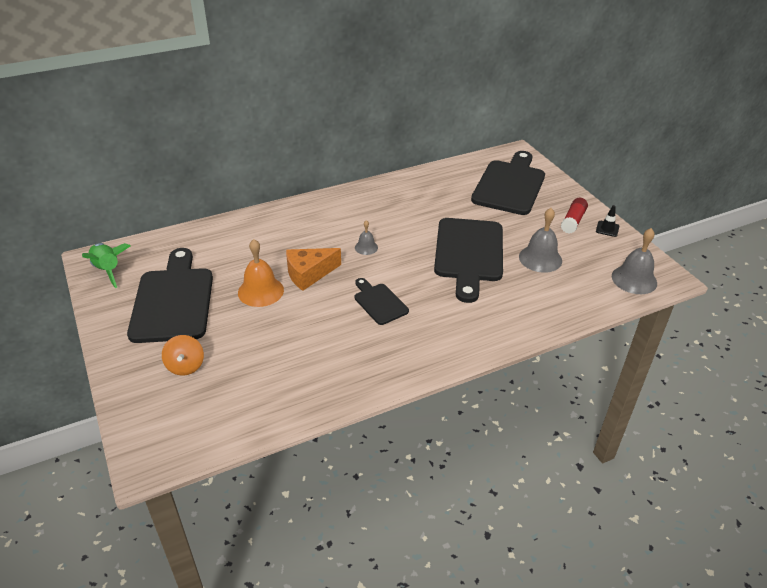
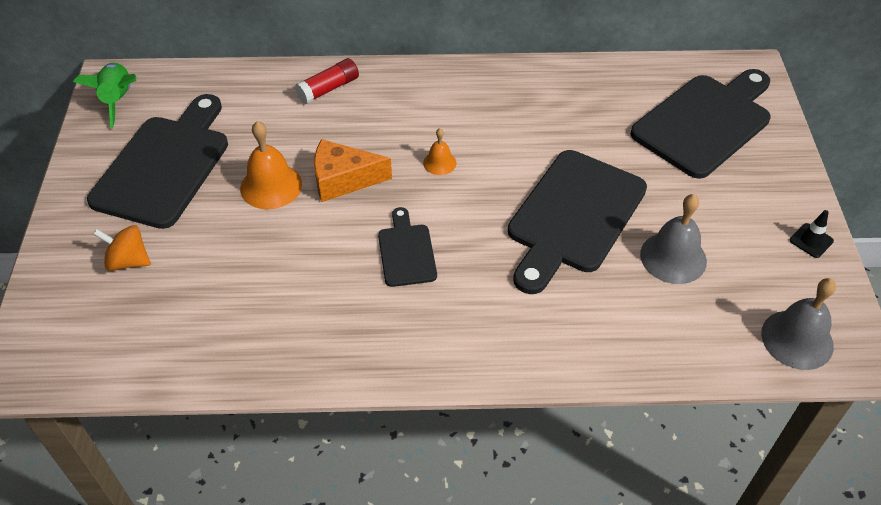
camera: 25 degrees right, 10 degrees up
orange spinning top [162,335,204,375] -> orange spinning top turned 90 degrees clockwise [93,225,151,271]
grey bell [355,220,378,255] -> orange bell [423,128,457,175]
red glue stick [561,198,588,234] -> red glue stick moved to [295,58,359,104]

